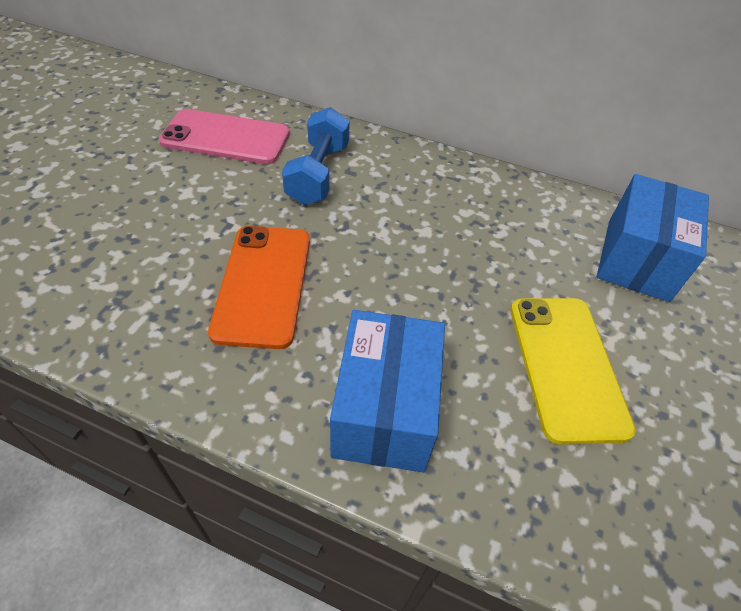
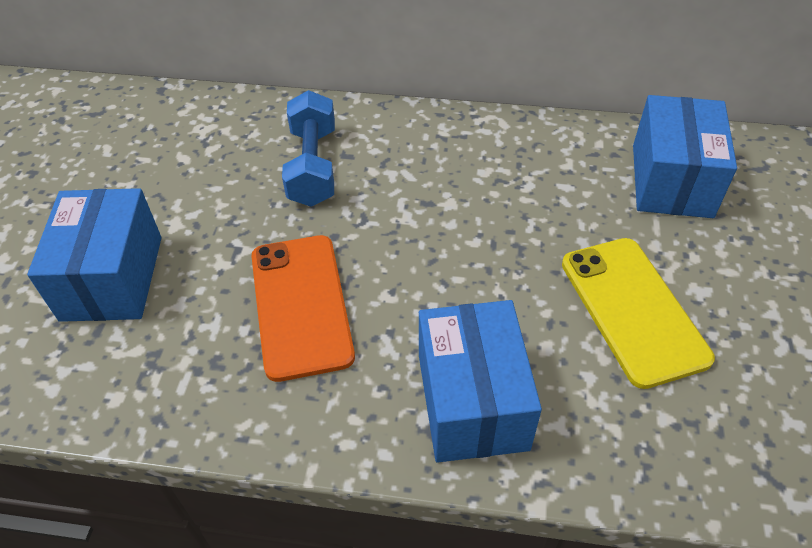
camera: 10 degrees left, 0 degrees up
pink phone [159,109,290,164] -> none
none -> blue box [27,188,162,322]

